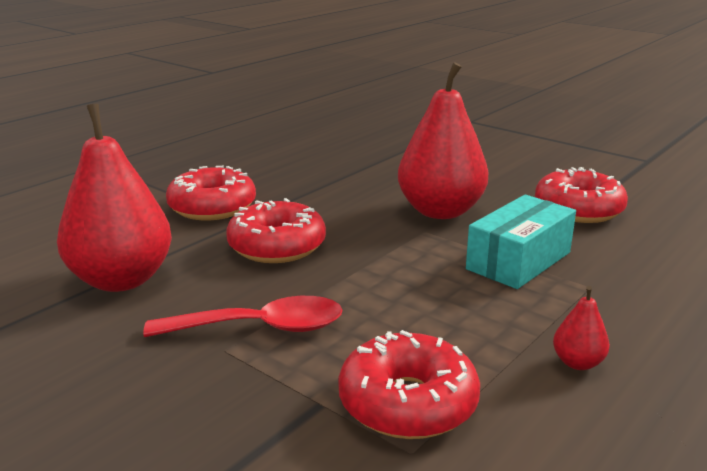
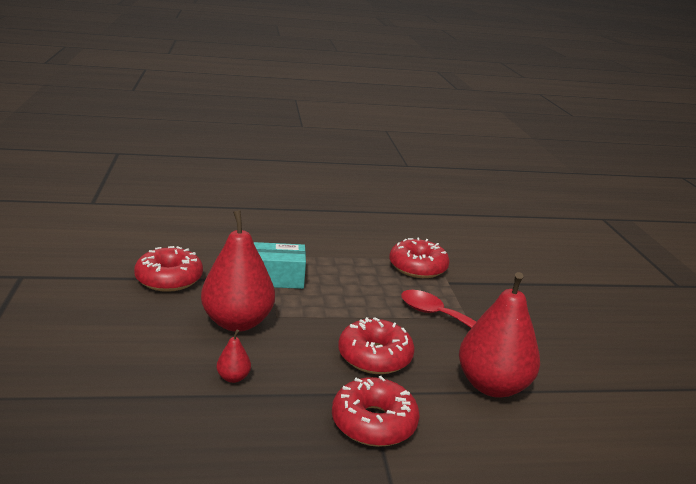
camera: 140 degrees left, 0 degrees up
red pear [553,286,610,370] -> red pear moved to [217,329,251,383]

